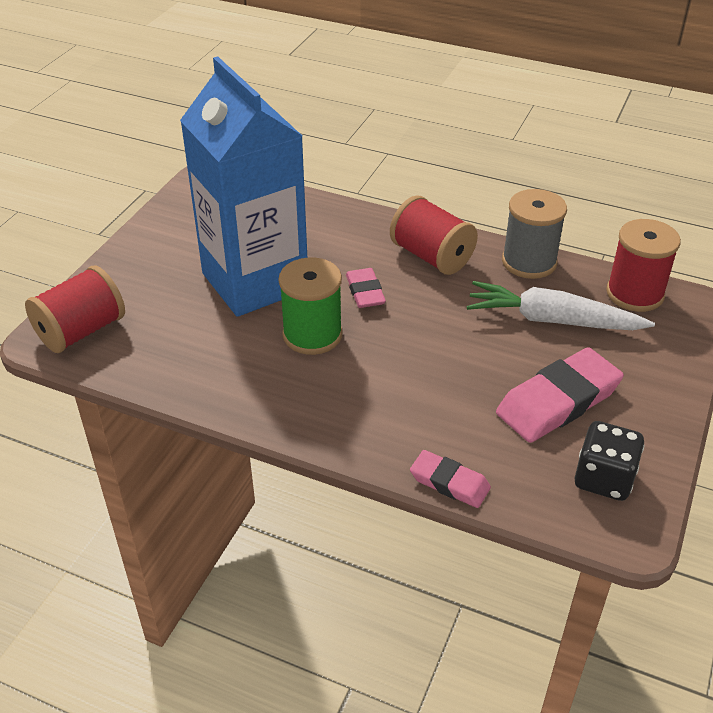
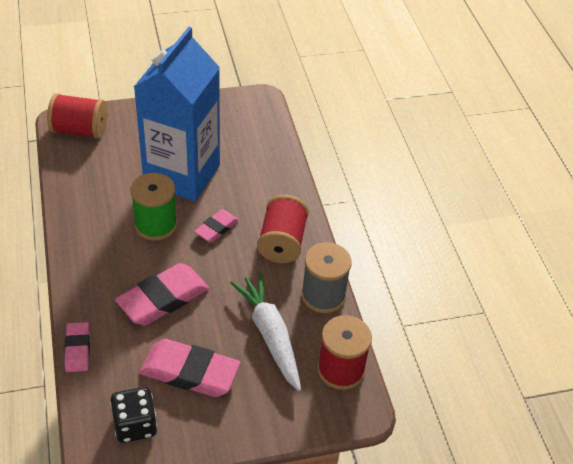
camera: 50 degrees right, 5 degrees up
none -> pink eraser [115,263,209,325]

